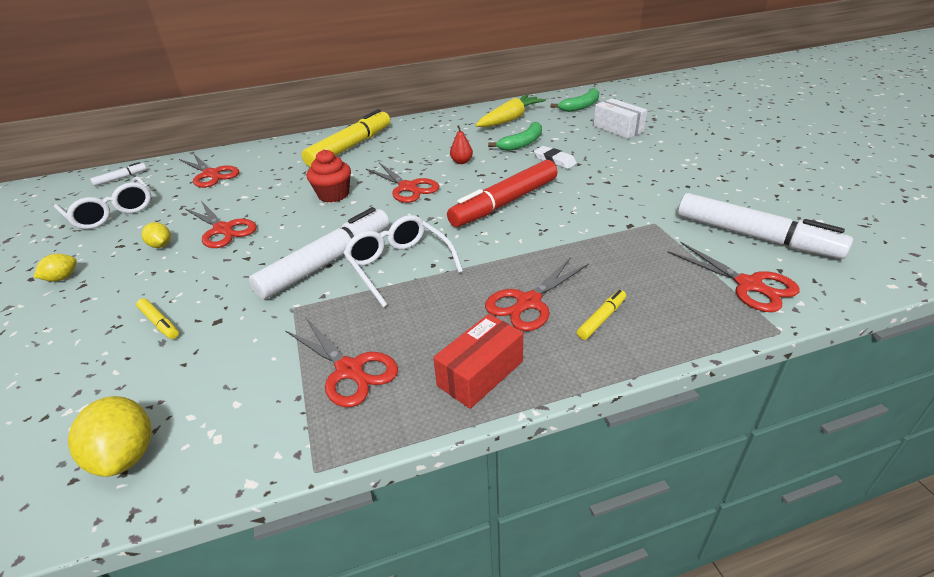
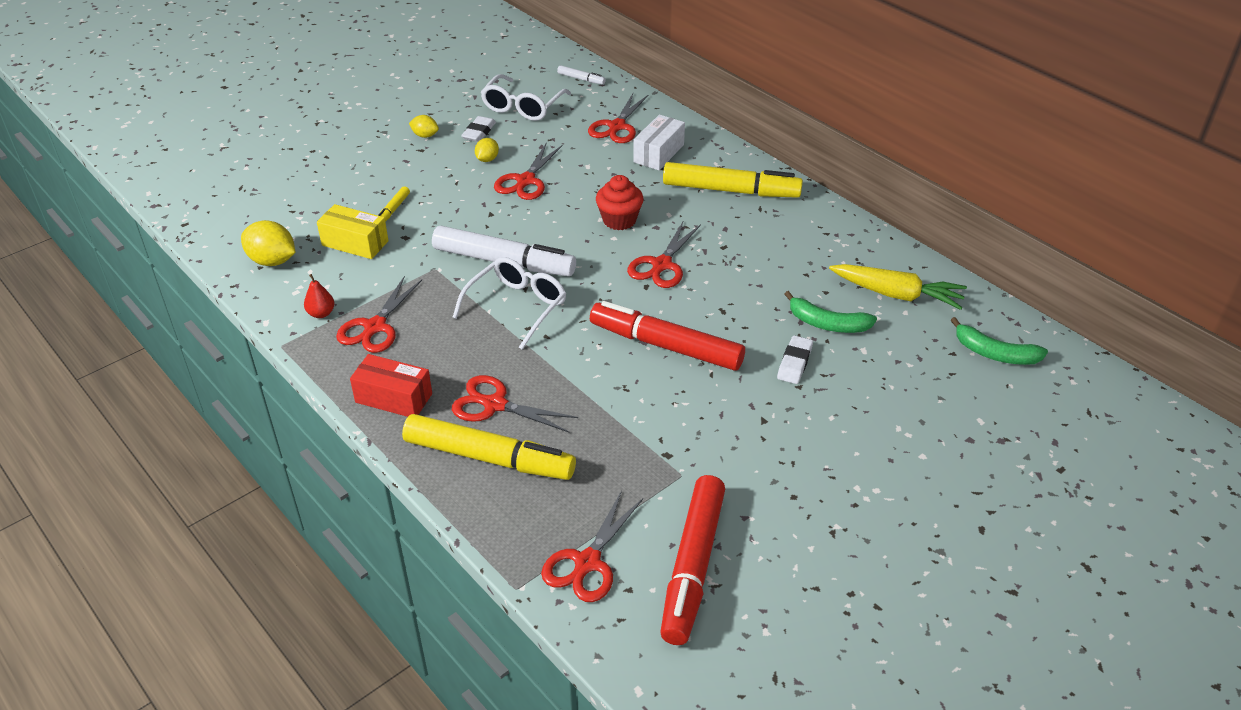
camera: 65 degrees right, 5 degrees up
yellow lemon [68,396,152,477] -> yellow lemon turned 75 degrees clockwise [241,220,295,266]
red pear [450,125,473,164] -> red pear moved to [304,274,335,318]
yellow marker [577,290,626,340] -> yellow marker [402,414,576,480], size x2.35
white box [593,98,647,139] -> white box moved to [633,115,685,170]
white marker [678,193,853,259] -> red marker [660,475,725,645]
none -> yellow box [317,204,389,259]
none -> white eraser [461,116,496,142]

